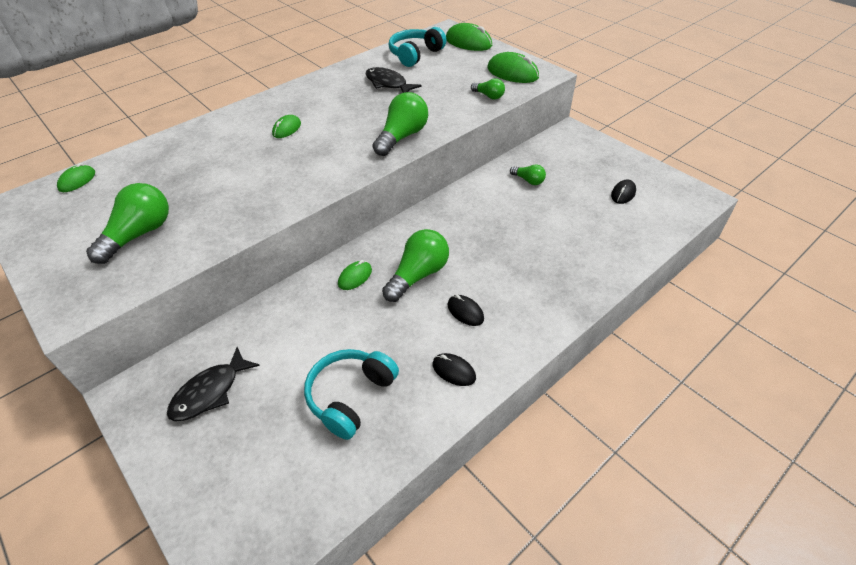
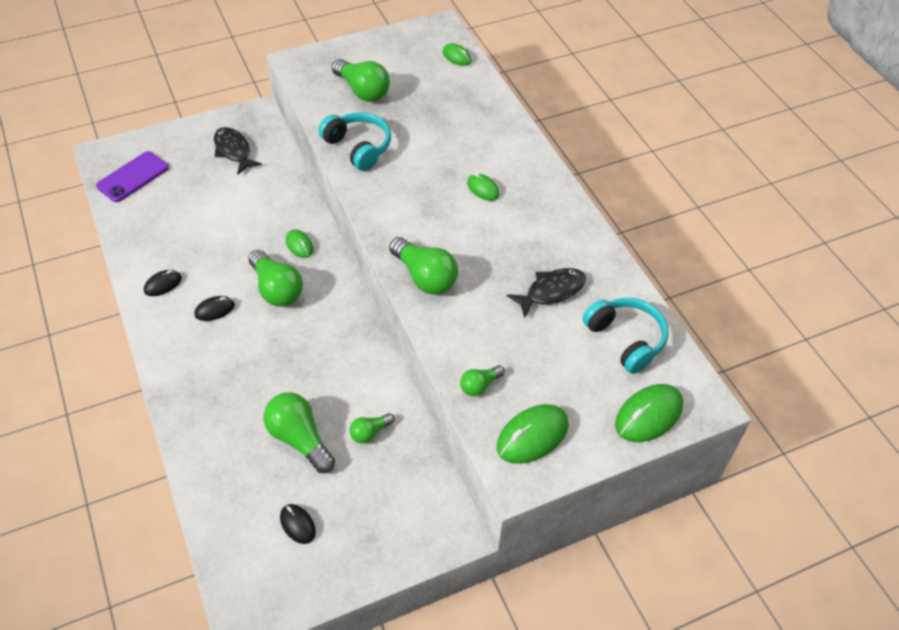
camera: 105 degrees right, 5 degrees up
turquoise headphones [304,349,399,440] -> turquoise headphones moved to [318,112,391,171]
none -> purple phone [96,151,169,202]
none -> green light bulb [264,392,335,473]

